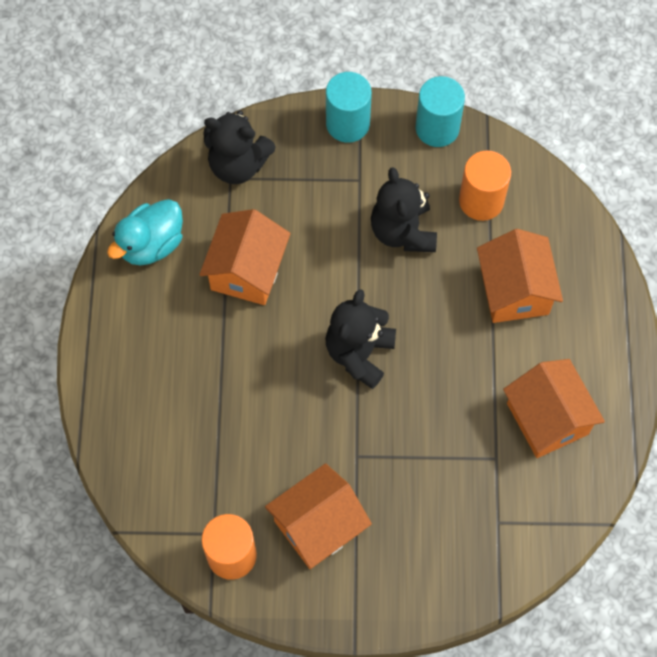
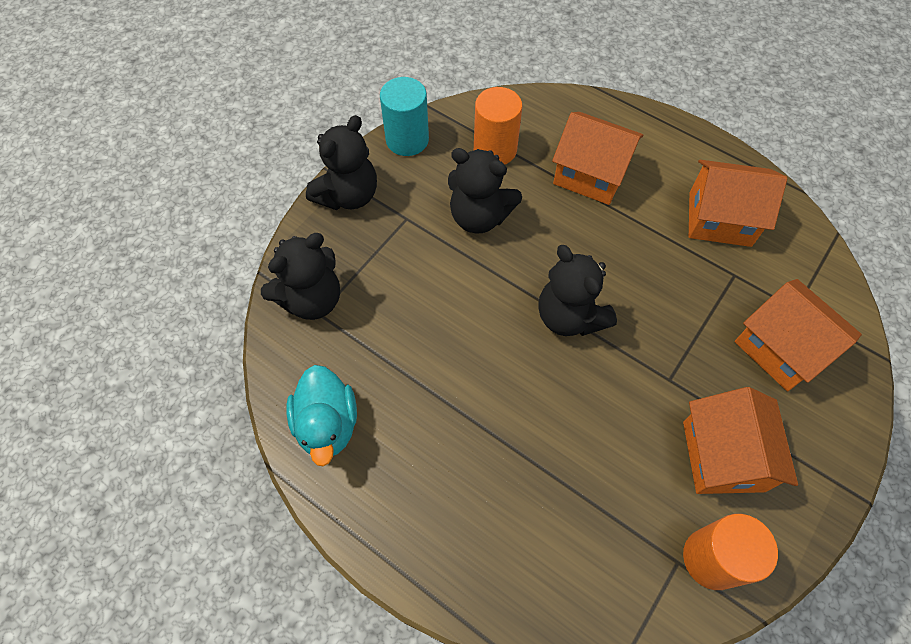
camera: 55 degrees left, 5 degrees down
orange house [199,209,291,305] -> orange house moved to [735,279,862,391]
turquoise cylinder [326,72,372,143] -> black teddy bear [306,115,377,210]

